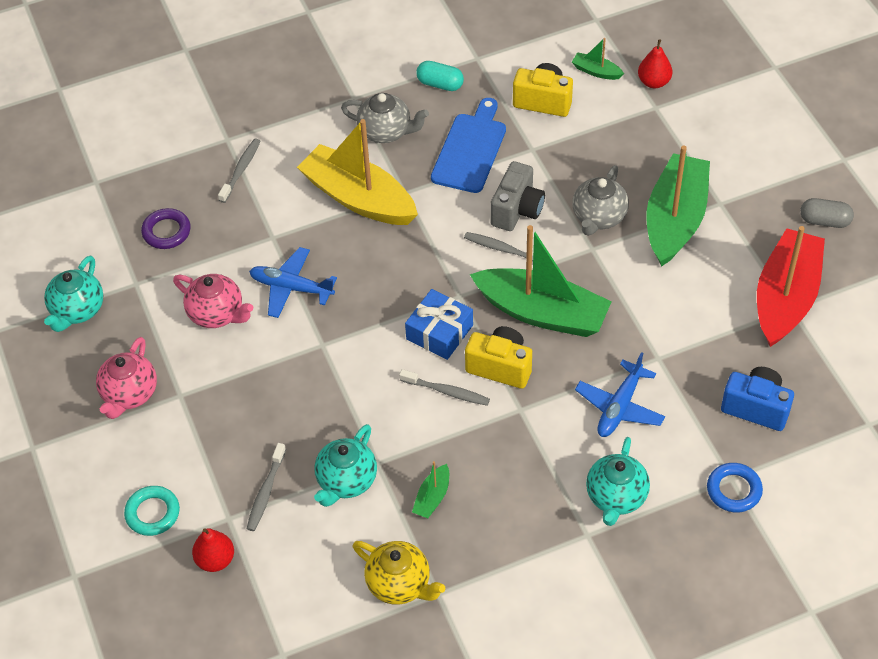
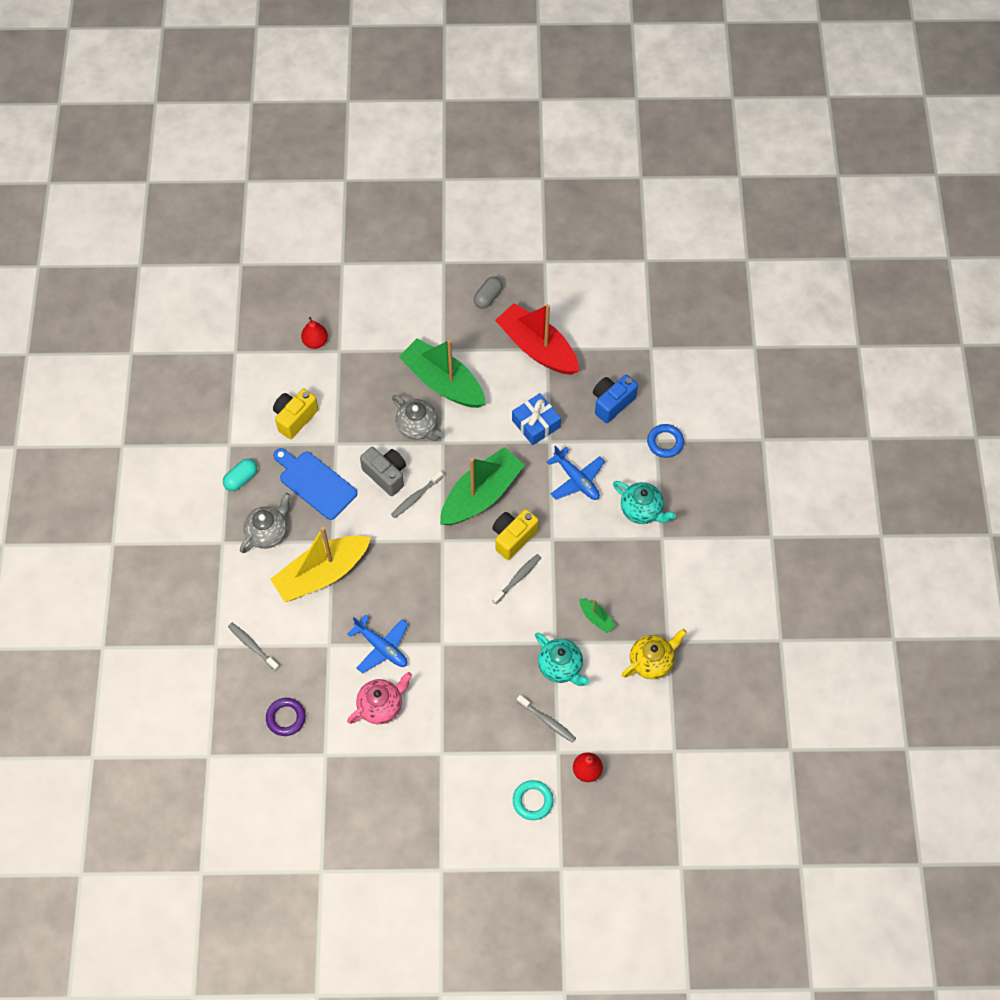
camera: 70 degrees left, 10 degrees up
turquoise teapot [44,256,103,332] -> none
pink teapot [96,337,157,419] -> none
blue plane [249,247,337,318] -> blue plane turned 90 degrees counterclockwise [348,615,408,674]
blue gift [405,289,473,360] -> blue gift moved to [512,393,561,445]
green boat [572,38,624,80] -> none

